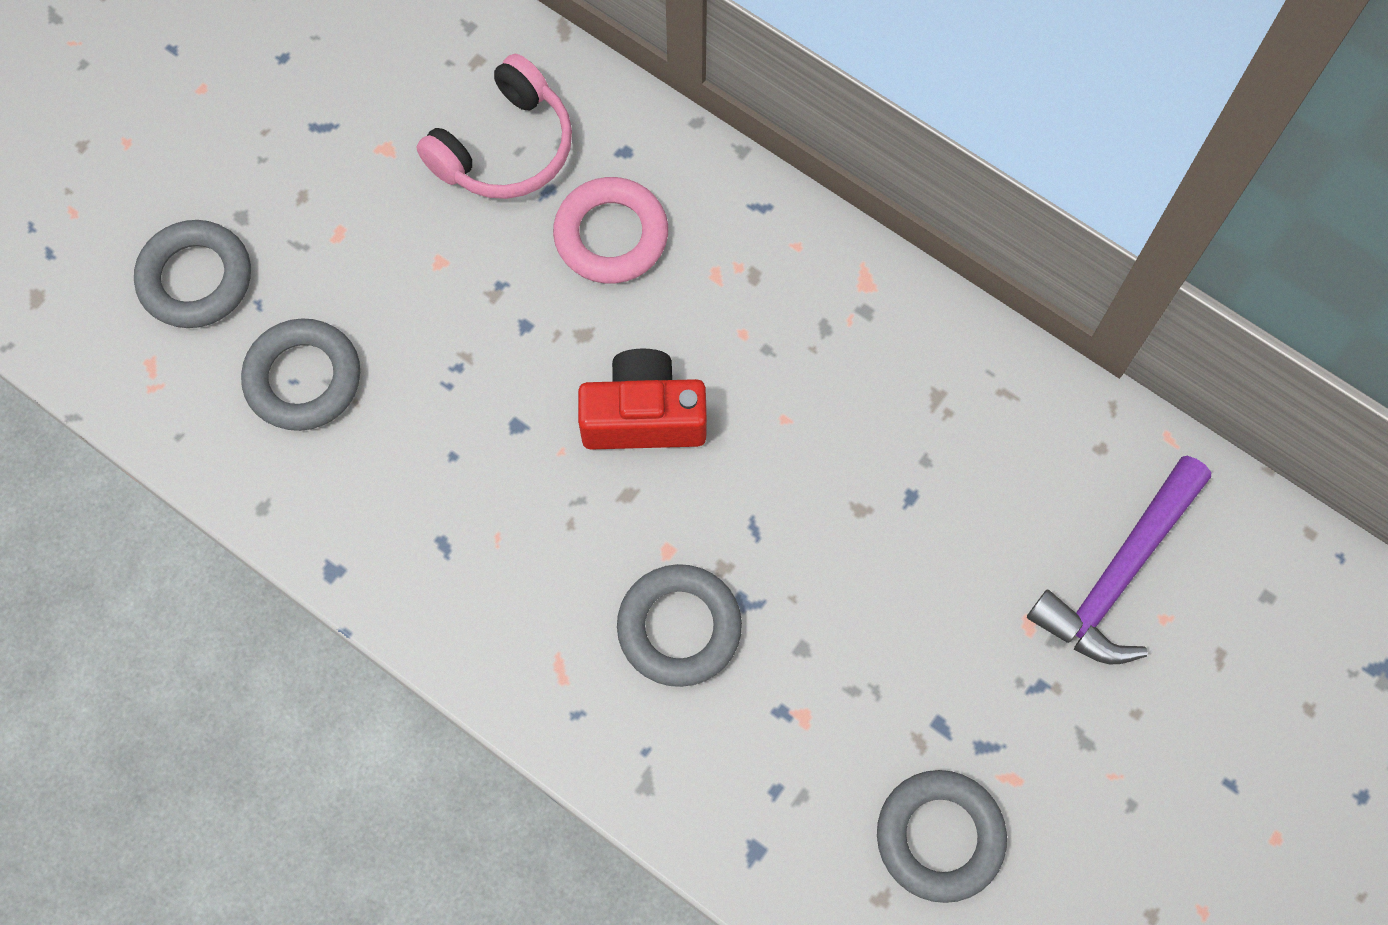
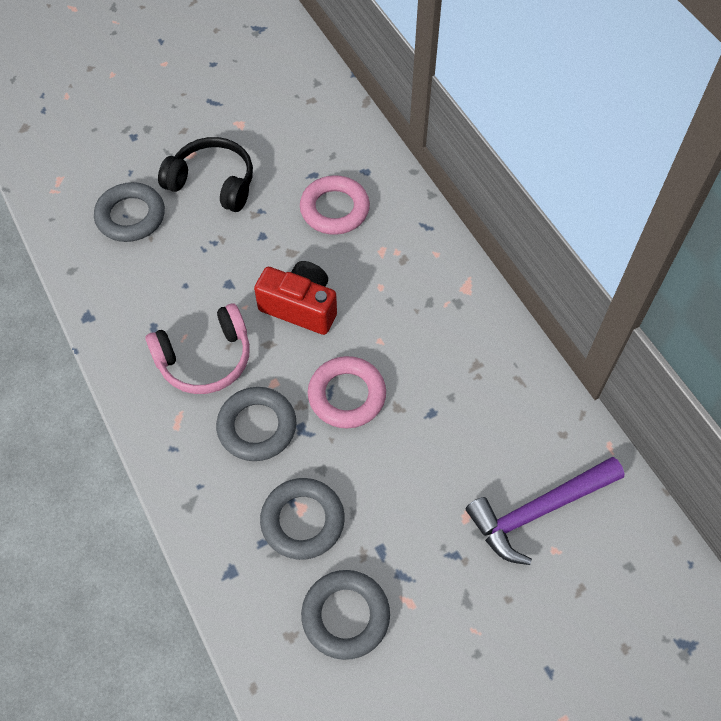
camera: 25 degrees right, 10 degrees down
grey ring [134,220,251,328] -> grey ring moved to [260,478,345,560]
pink headphones [416,54,572,199] -> pink headphones moved to [145,303,250,394]
none -> black headphones [158,137,253,212]
none -> pink ring [308,356,386,429]

